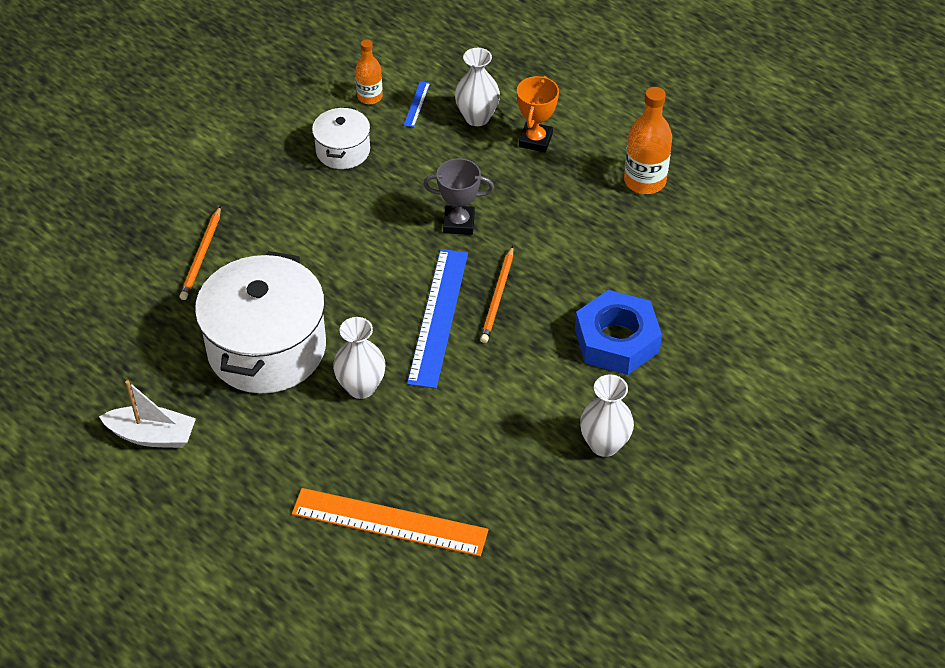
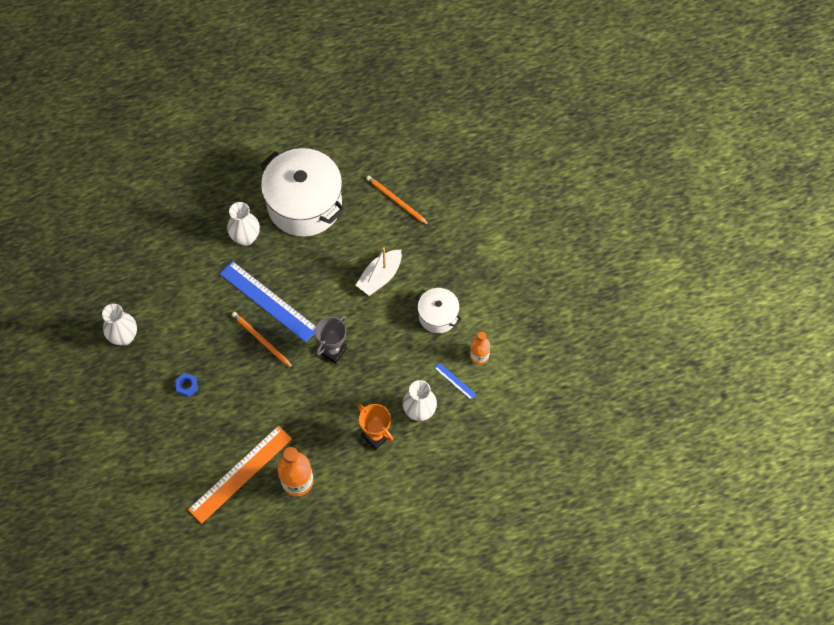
camera: 120 degrees right, 15 degrees up
white boat [99,380,196,448] -> white boat moved to [356,247,402,296]
orange ruler [292,488,489,556] -> orange ruler moved to [188,426,292,524]
blue nut [575,290,662,375] -> blue nut [175,373,198,397], size x0.41

